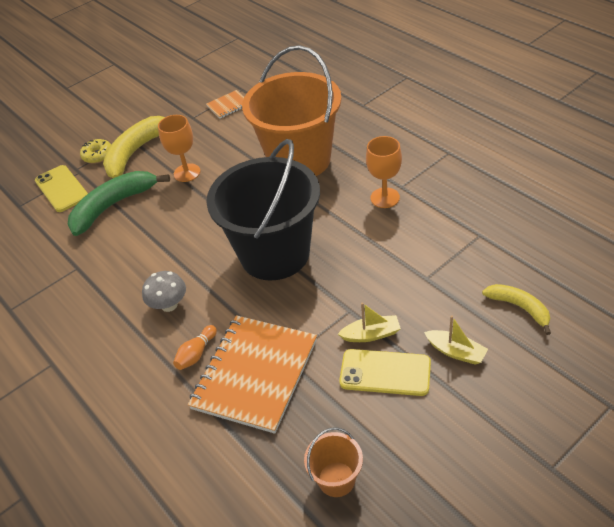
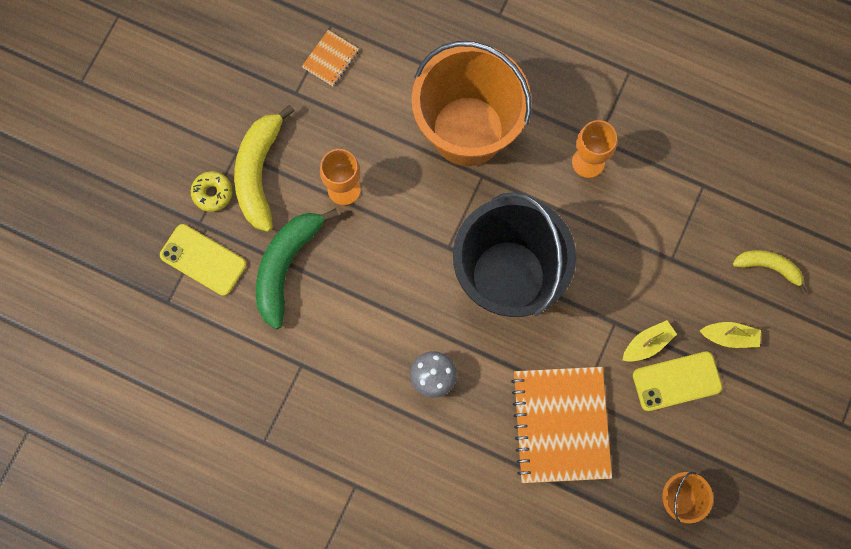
camera: 30 degrees left, 30 degrees up
orange bowling pin [173,325,217,370] -> none

